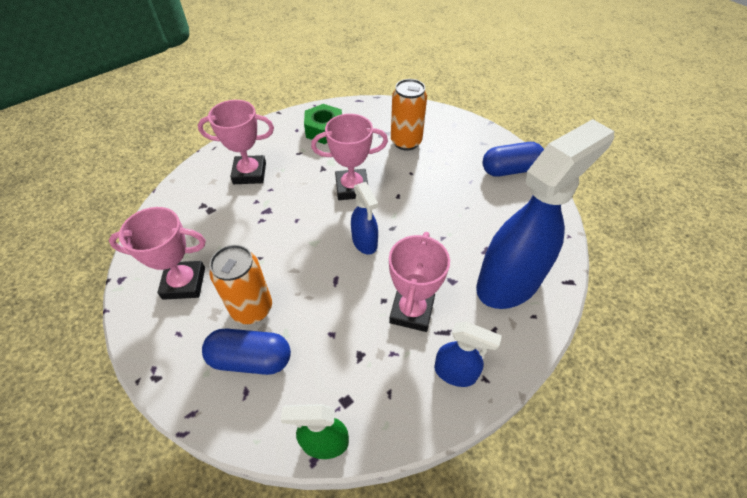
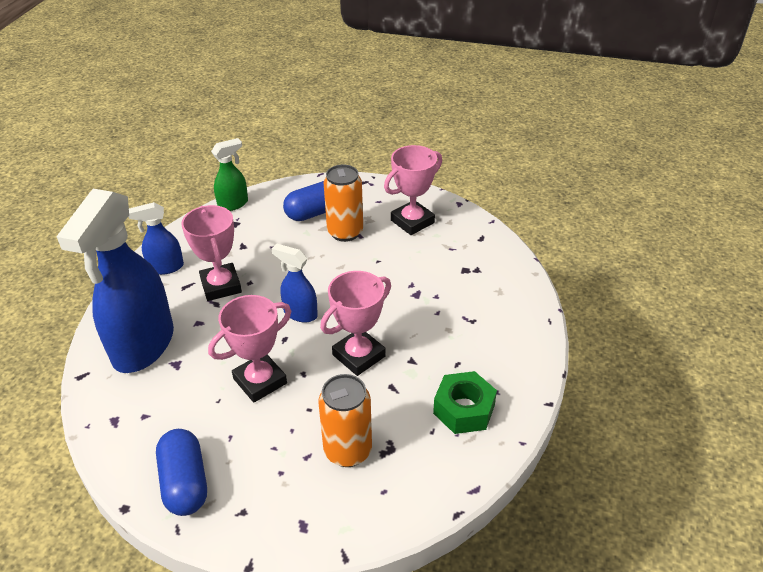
camera: 145 degrees right, 10 degrees down
pink trophy [198,100,274,184] -> pink trophy moved to [208,295,291,403]
blue capsule [482,142,544,176] -> blue capsule turned 60 degrees counterclockwise [156,429,207,516]

